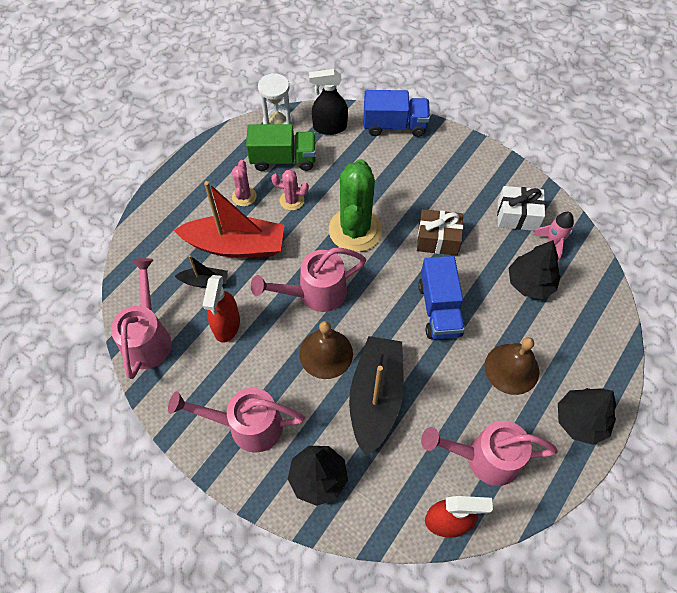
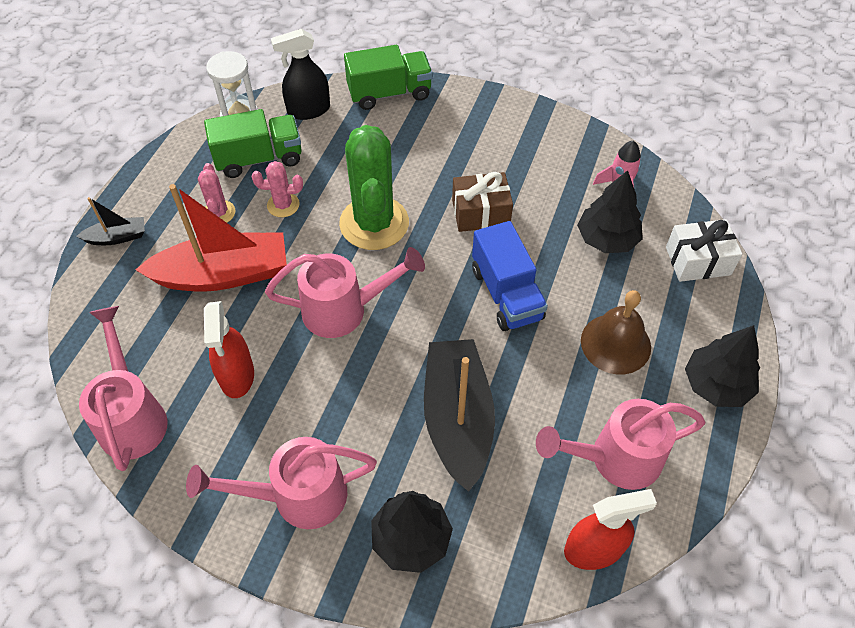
camera: 15 degrees left, 5 degrees down
black boat [175,255,228,287] -> black boat moved to [76,197,145,245]
pink watering can [251,248,366,312] -> pink watering can turned 150 degrees counterclockwise [265,247,425,338]
brown bell [299,321,353,379] -> none
blue truck [364,90,430,137] -> green truck [344,45,433,110]
white gift [497,186,545,231] -> white gift moved to [666,219,742,282]

